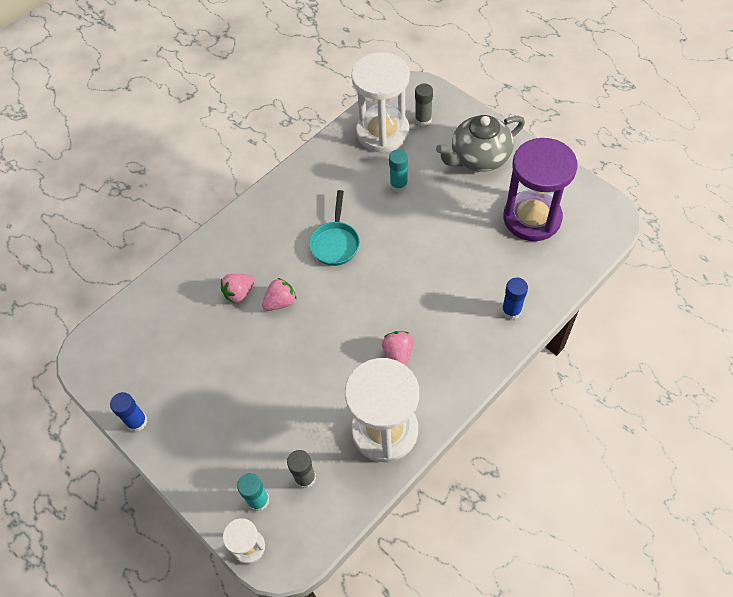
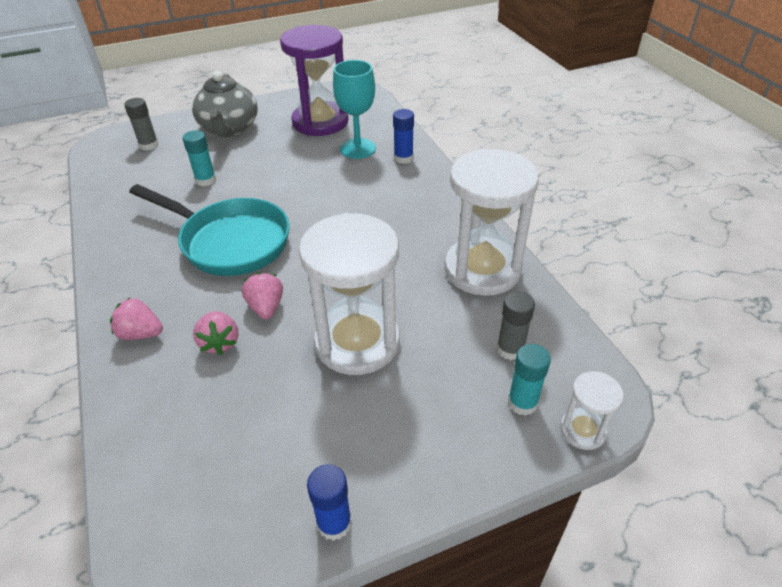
camera: 70 degrees left, 15 degrees down
turquoise pan [309,190,360,266] -> turquoise pan [129,184,290,276], size x1.73
white hourglass [351,52,410,153] -> white hourglass moved to [299,213,400,375]
pink strawberry [382,331,413,365] -> pink strawberry moved to [110,298,163,340]
none -> turquoise goblet [333,60,376,159]

